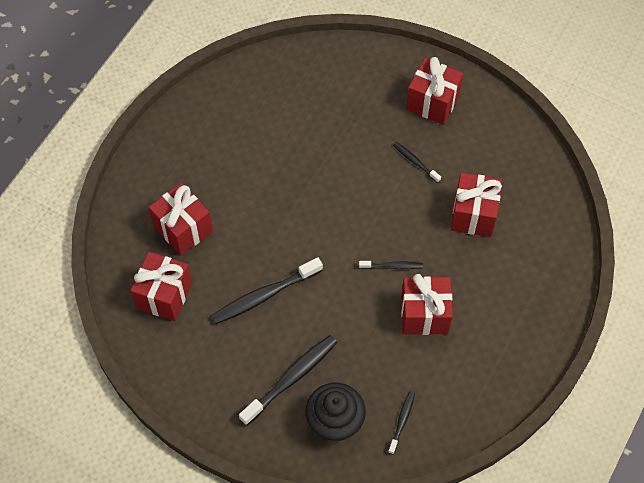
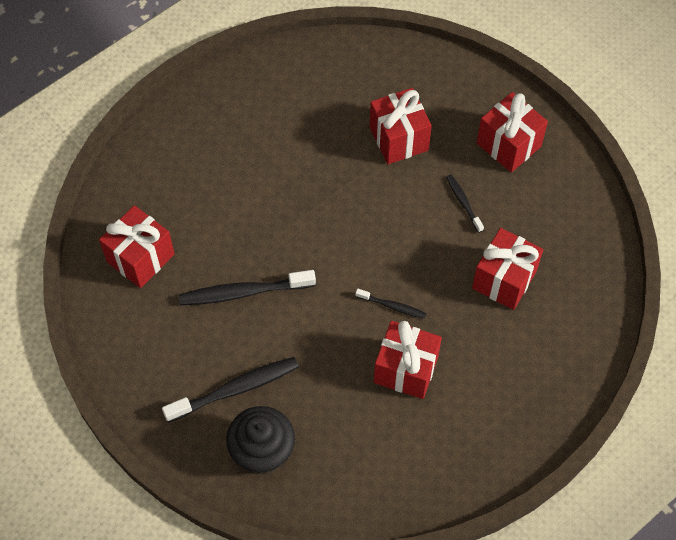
camera: 20 degrees right, 0 degrees up
red gift [149,183,213,256] -> red gift moved to [370,88,432,164]
black toothbrush [388,391,415,454] -> none

